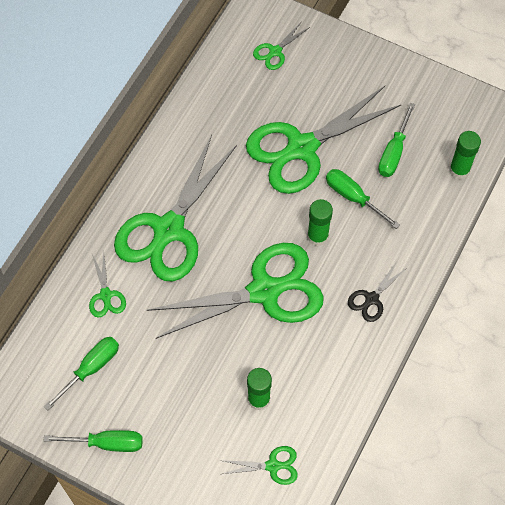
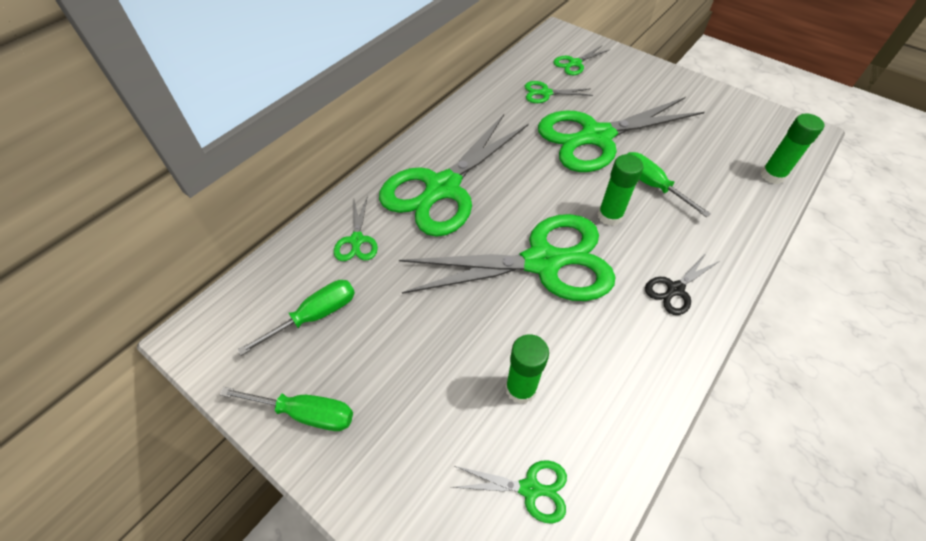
camera: 10 degrees right, 10 degrees down
green screwdriver [378,103,415,177] -> none
none -> green scissors [525,81,593,103]

